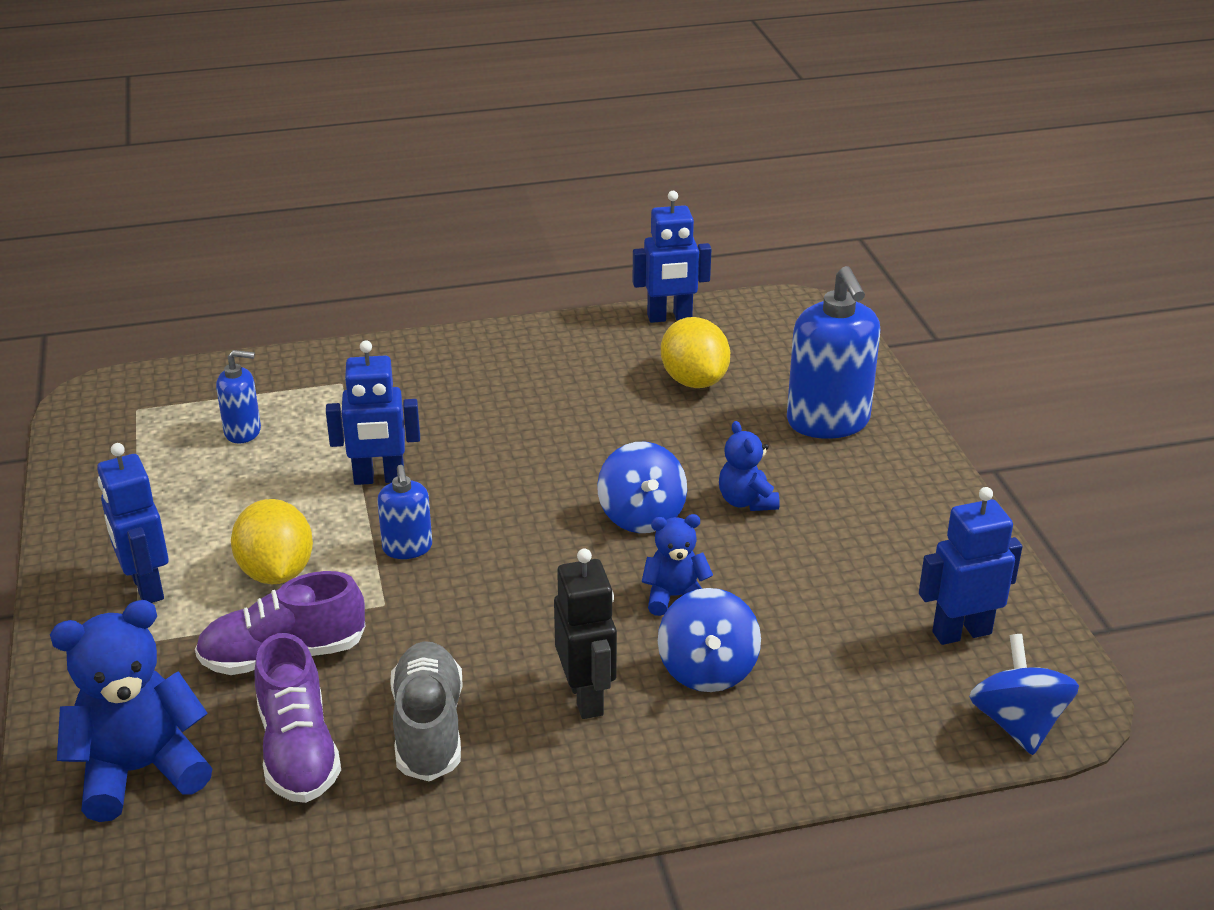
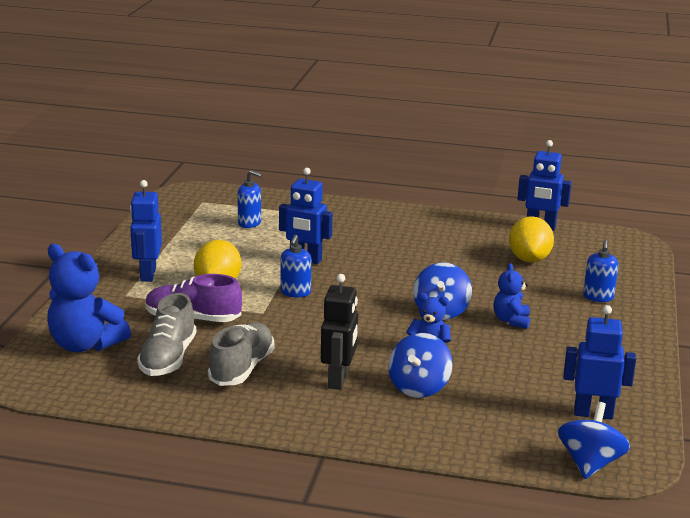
camera: 25 degrees right, 10 degrees down
blue teddy bear [50,600,213,822] -> blue teddy bear turned 150 degrees counterclockwise [47,244,131,352]
purple shoe [255,633,341,803] -> grey shoe [137,293,196,376]
blue soap dispenser [787,266,880,439] -> blue soap dispenser [583,240,619,302], size x0.53

